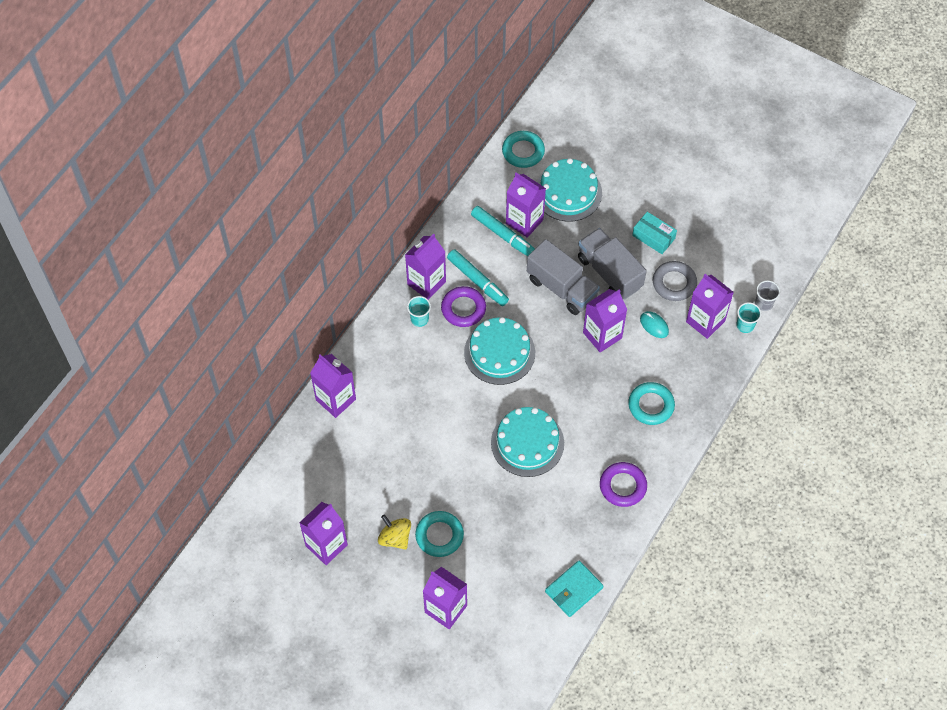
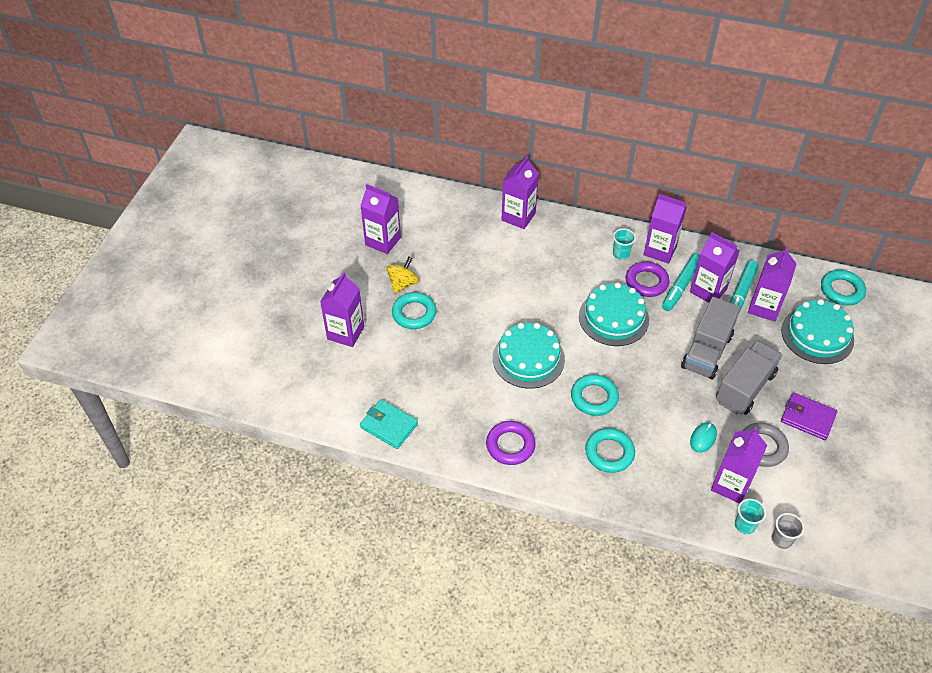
camera: 75 degrees right, 10 degrees down
purple carton [583,289,627,353] -> purple carton moved to [690,232,740,303]
turquoise box [632,212,677,254] -> purple wallet [781,392,837,440]
none -> turquoise ring [571,374,619,416]

